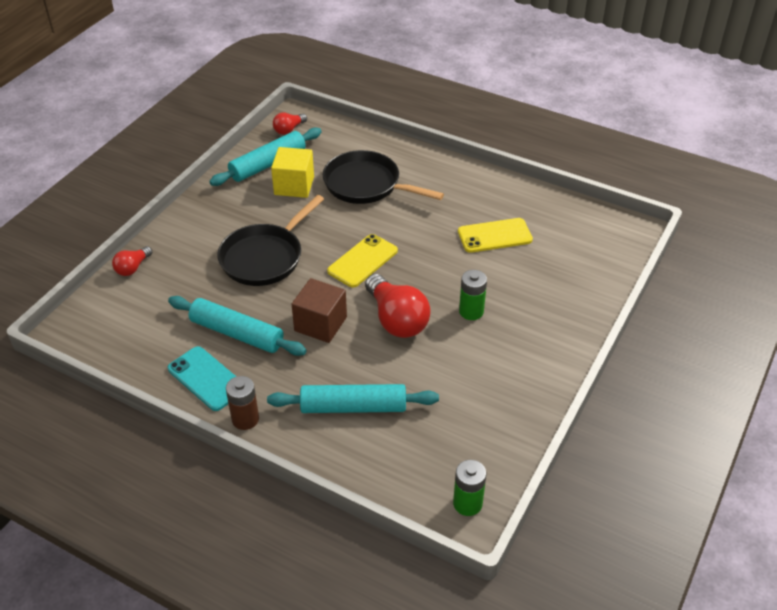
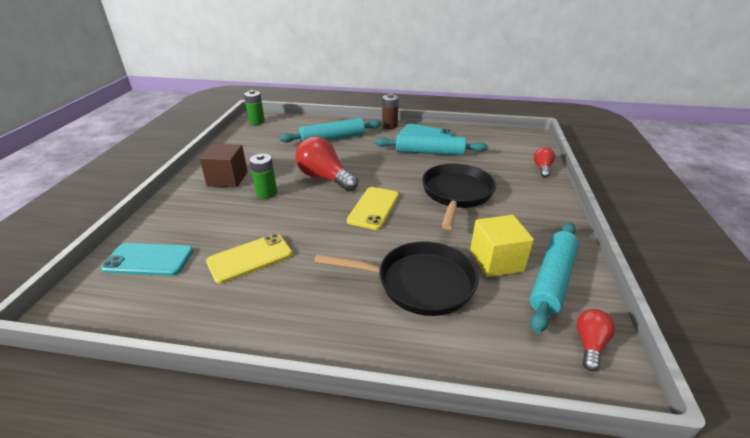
camera: 160 degrees right, 10 degrees down
brown cube [292,278,347,343] -> brown cube moved to [199,144,248,187]
none -> turquoise phone [101,243,193,276]

